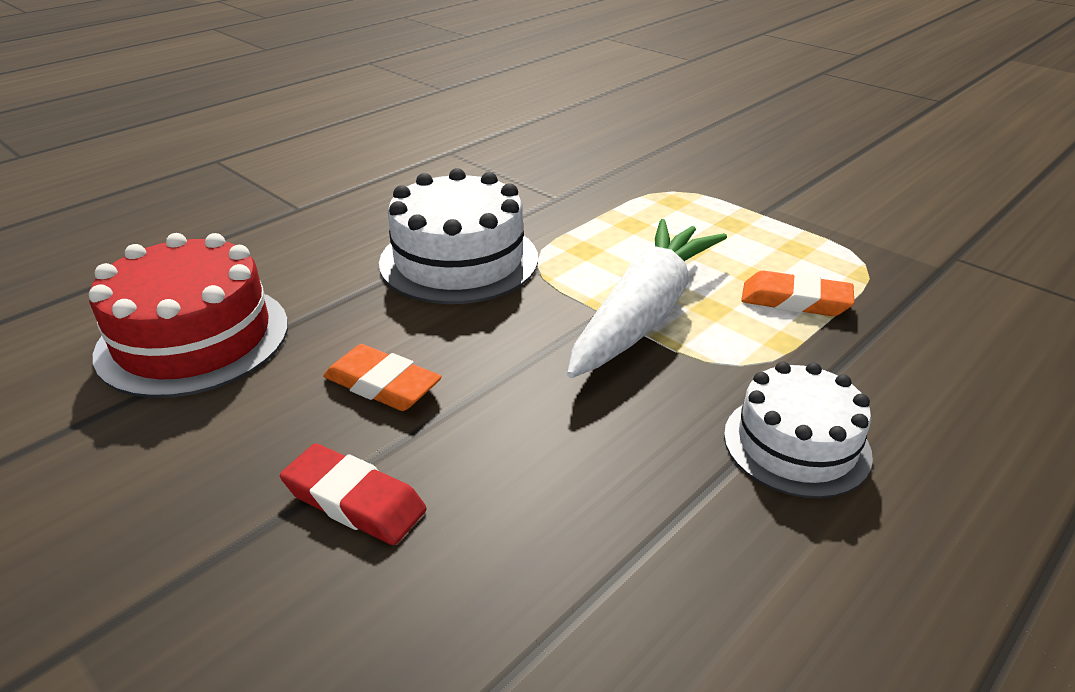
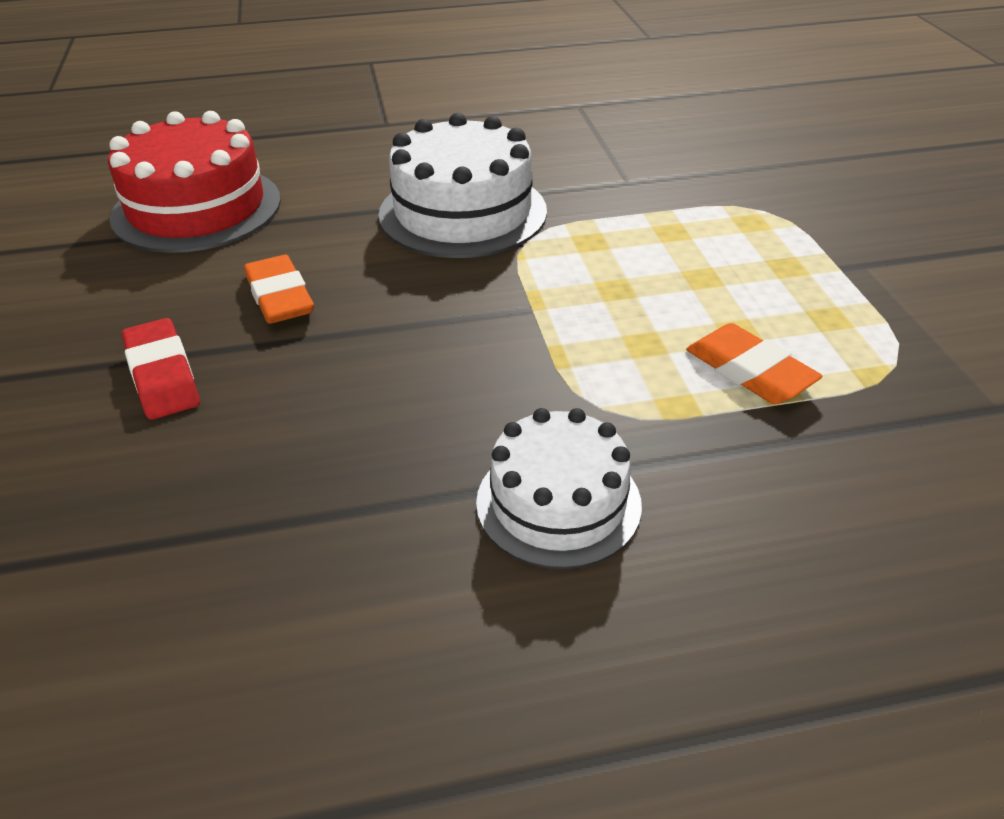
camera: 35 degrees right, 5 degrees up
white carrot [567,219,727,378] -> none

